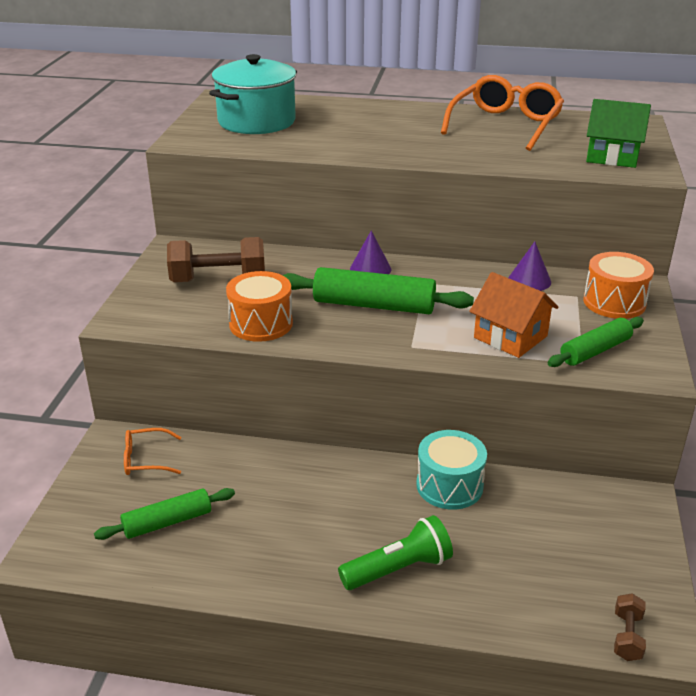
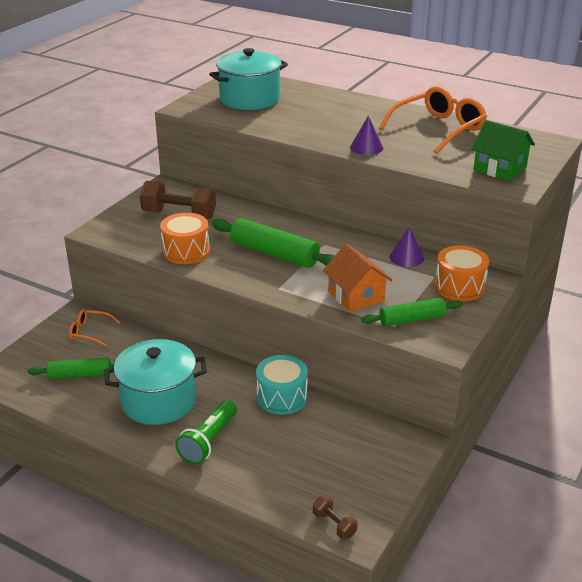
camera: 20 degrees right, 0 degrees up
green flashlight [338,515,453,590] -> green flashlight turned 120 degrees clockwise [175,400,237,464]
purple cone [350,230,391,274] -> purple cone moved to [350,116,383,155]
brown dumbbell [614,593,646,661] -> brown dumbbell turned 75 degrees counterclockwise [313,496,358,539]
none -> turquoise pot [104,339,207,425]

